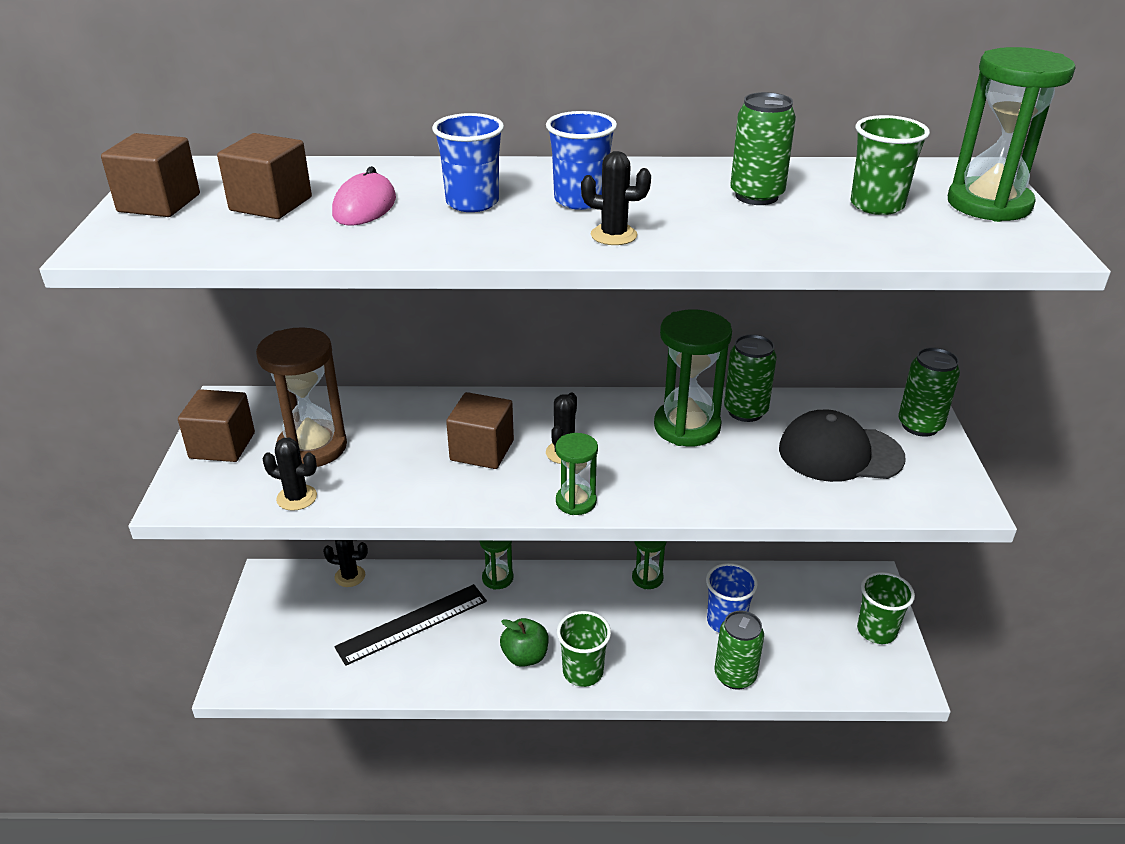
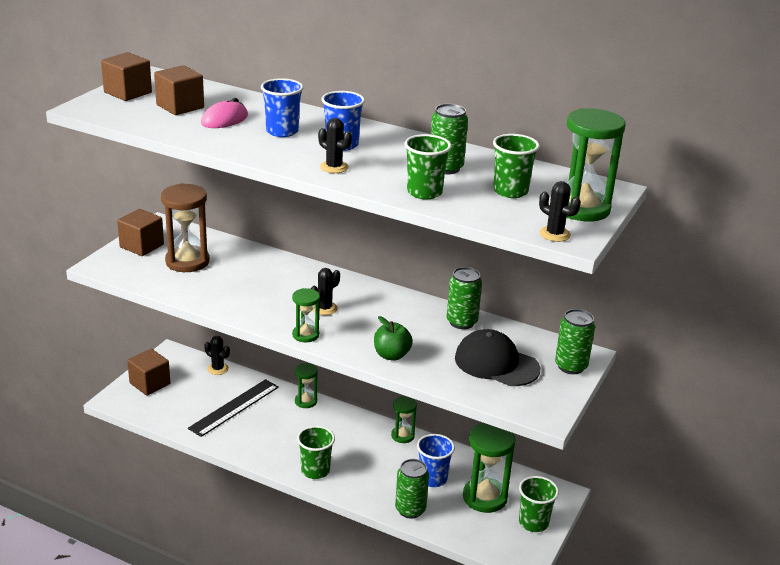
camera: 25 degrees right, 5 degrees down
black cactus [262,438,317,511] -> black cactus moved to [539,181,581,242]
black ruler [334,584,487,666] -> black ruler turned 45 degrees counterclockwise [188,379,279,437]
brown cube [446,392,514,469] -> brown cube moved to [127,349,170,396]
green apple [500,618,549,667] -> green apple moved to [374,316,413,361]
green hourglass [654,309,732,446] -> green hourglass moved to [463,423,516,513]
none -> green cup [404,134,451,199]

